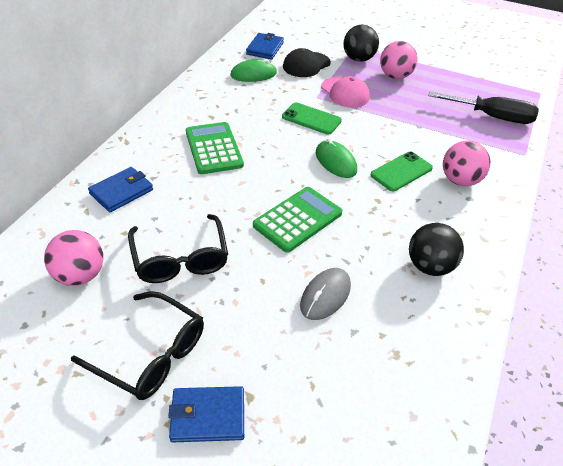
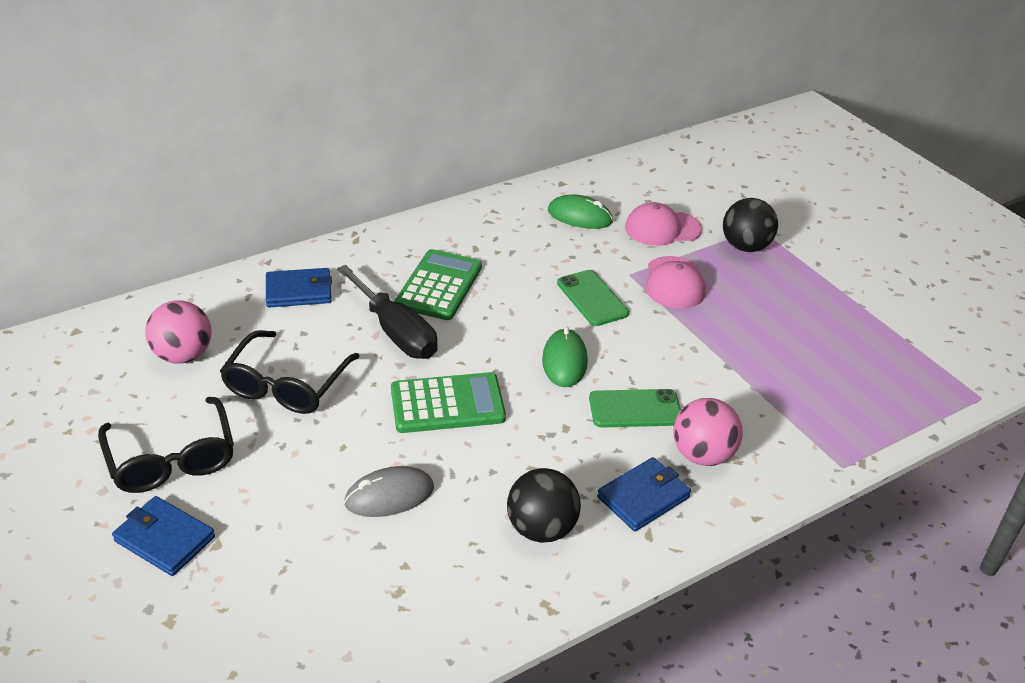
camera: 35 degrees right, 5 degrees down
blue wallet [246,33,284,59] -> blue wallet moved to [597,457,691,531]
black cap [283,48,331,77] -> pink cap [625,202,702,246]
pink ball [380,41,417,79] -> none
black screwdriver [428,92,539,124] -> black screwdriver moved to [337,265,438,359]

